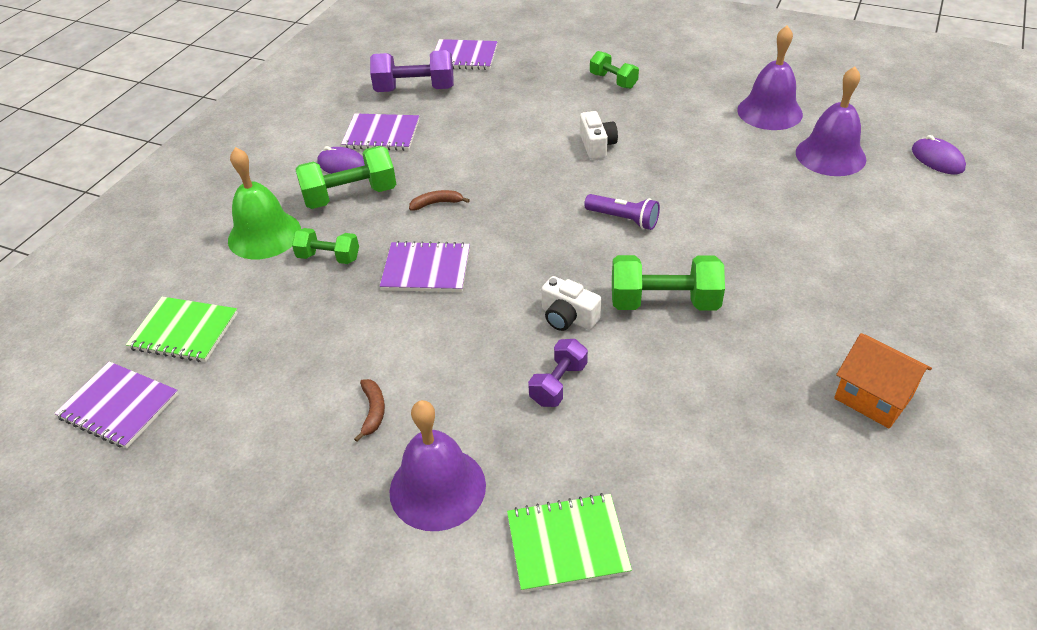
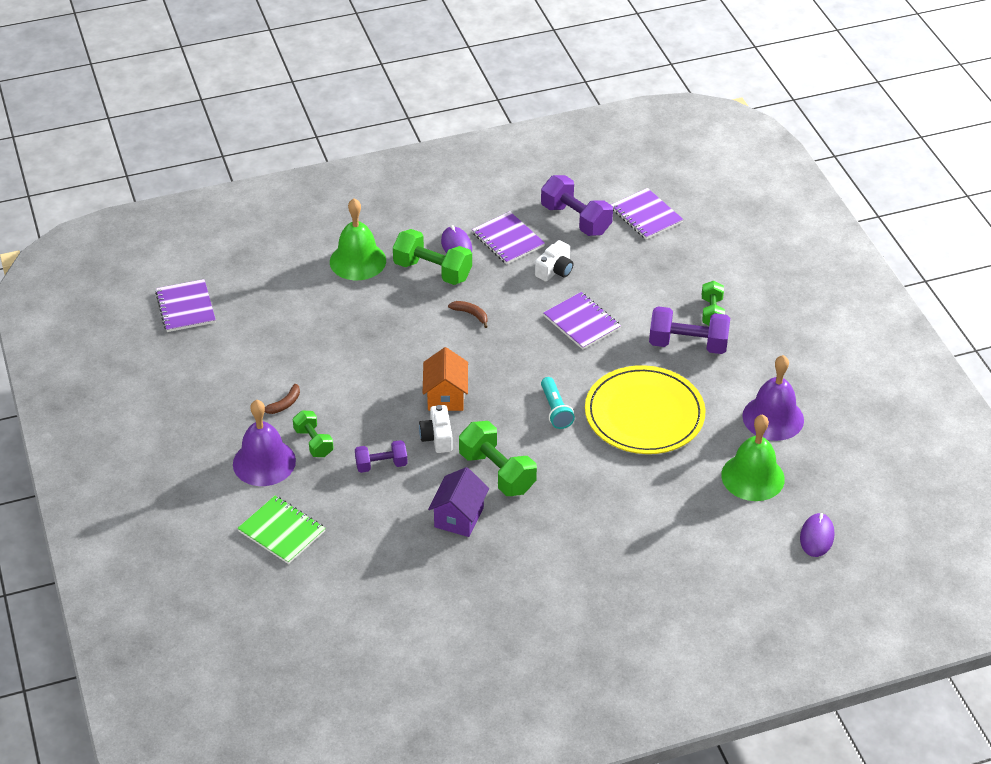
camera: 45 degrees right, 0 degrees up
green notebook [126,297,238,362] -> none
green dumbbell [292,228,359,264] -> green dumbbell moved to [293,410,334,457]
purple notebook [380,241,470,292] -> purple notebook moved to [543,292,621,350]
white camera [580,111,618,159] -> white camera moved to [535,240,573,282]
purple flashlight [584,194,660,230] -> turquoise flashlight [541,377,575,429]
purple bell [796,66,866,176] -> green bell [721,414,785,501]
orange house [834,333,932,429] -> orange house moved to [423,347,468,411]
none -> purple house [428,467,489,537]
none -> yellow plate [585,365,706,454]
none -> purple dumbbell [649,306,730,354]

